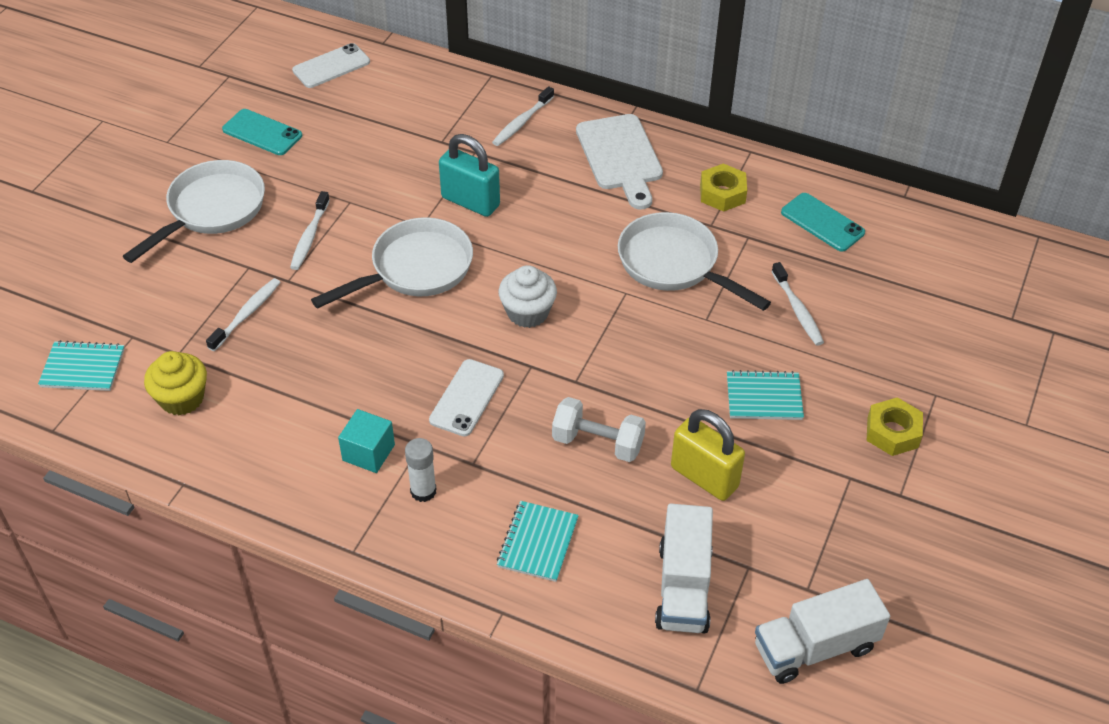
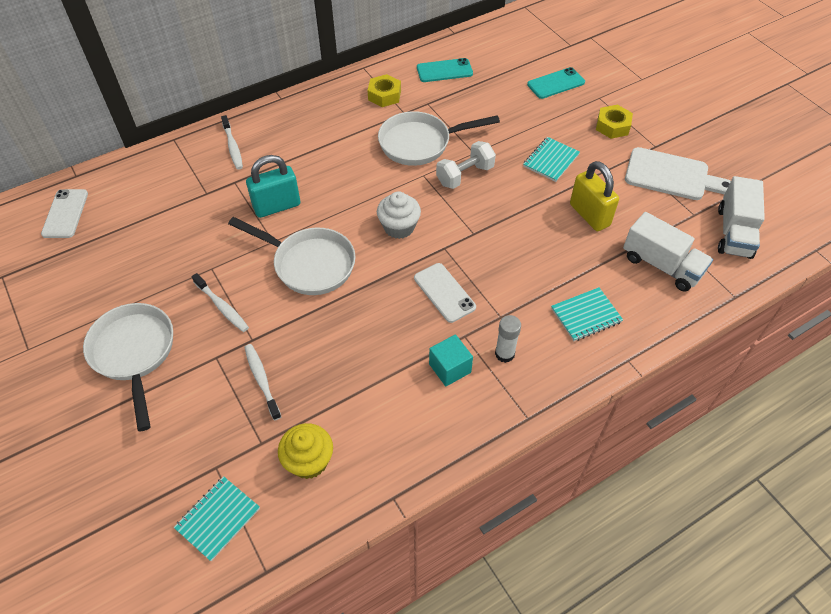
camera: 55 degrees left, 5 degrees up
turquoise phone [222,109,302,155] -> turquoise phone moved to [527,67,585,99]
white pan [311,217,473,309] -> white pan turned 120 degrees clockwise [228,217,355,295]
turquoise notebook [497,501,579,582] -> turquoise notebook turned 75 degrees counterclockwise [551,287,623,341]
white dumbbell [552,397,646,462] -> white dumbbell moved to [436,141,496,189]
white cutting board [576,114,663,209] -> white cutting board moved to [625,147,731,200]
yellow padlock [671,409,745,501] -> yellow padlock turned 75 degrees clockwise [570,161,619,231]
white toothbrush [771,262,824,346] -> none

